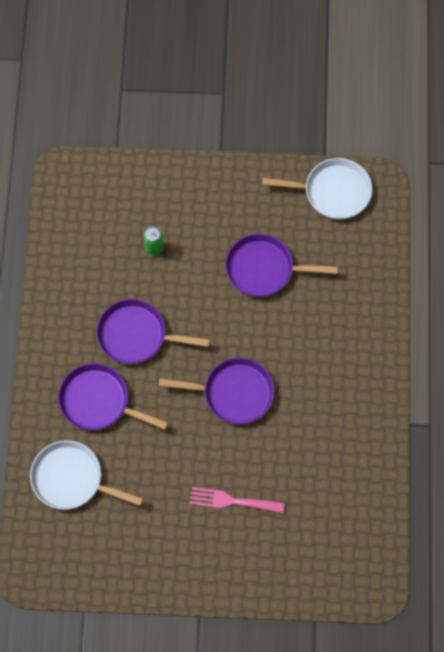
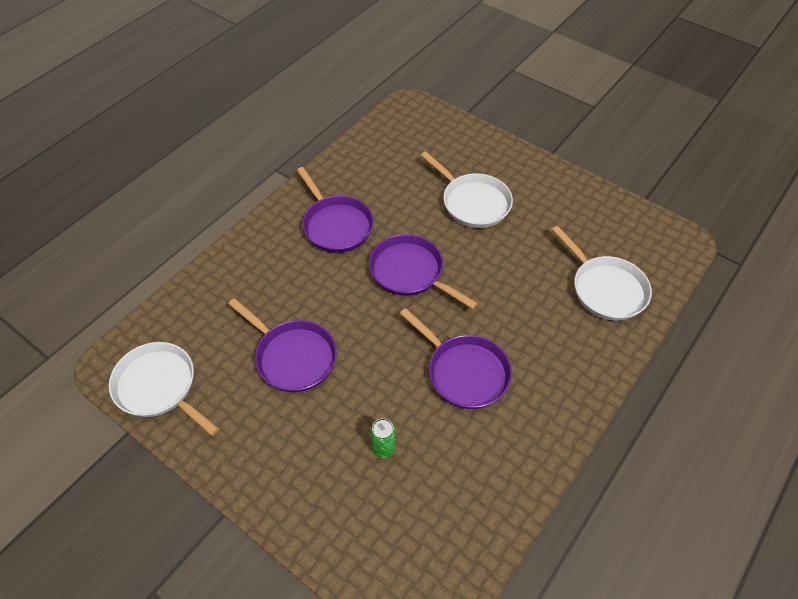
camera: 145 degrees left, 15 degrees down
purple pan [58,363,168,430] -> purple pan moved to [297,167,374,253]
pink fork [190,487,285,513] -> white pan [421,151,513,228]

